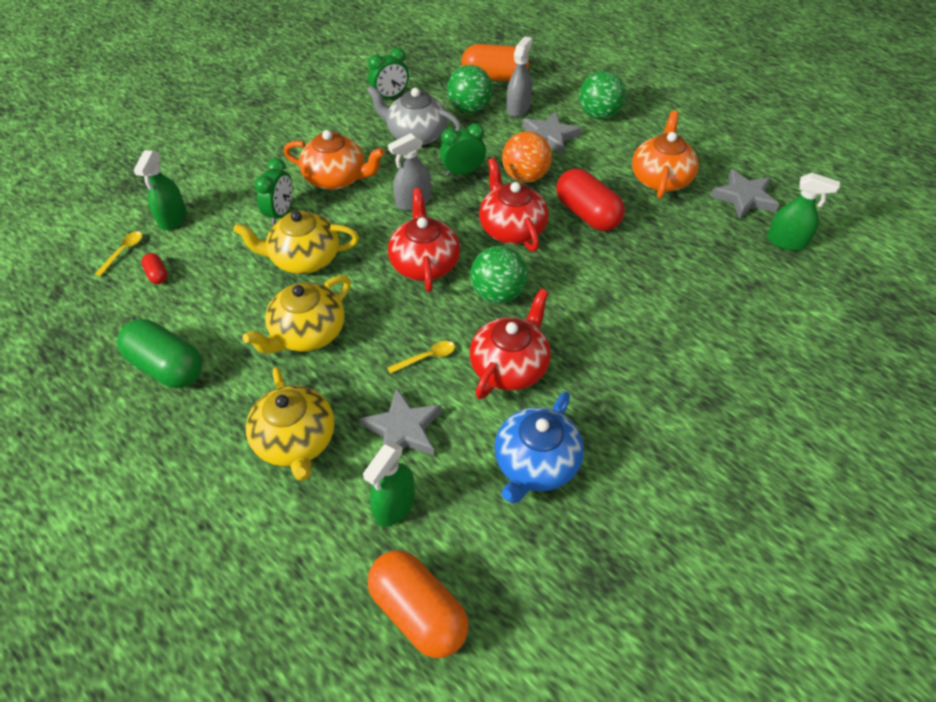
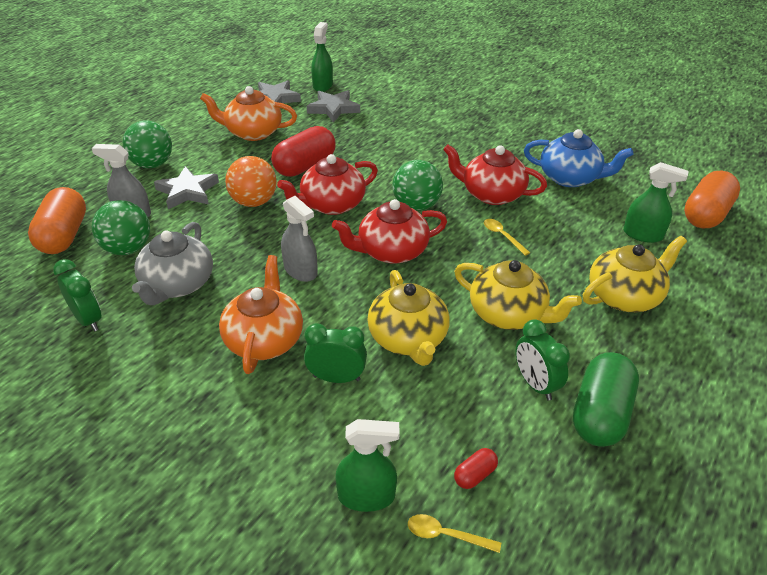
camera: 100 degrees left, 10 degrees down
grey star [360,388,442,455] -> grey star moved to [307,90,360,123]
green clock [440,123,486,176] -> green clock moved to [515,319,570,400]

